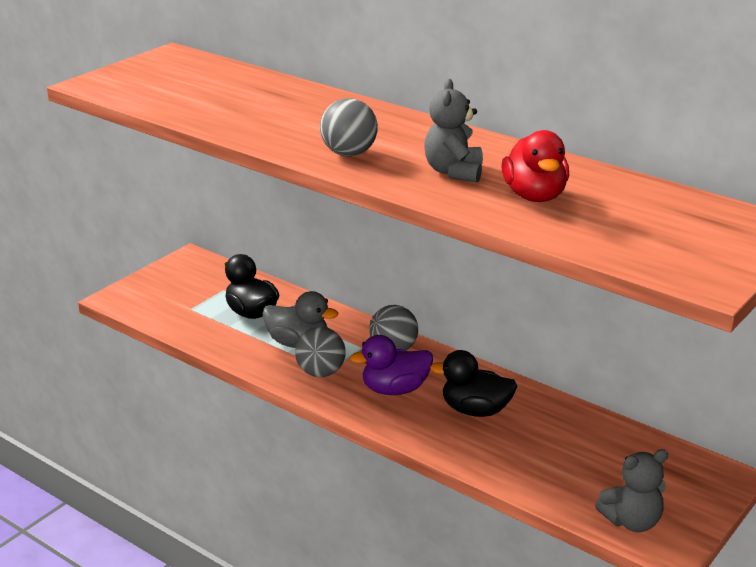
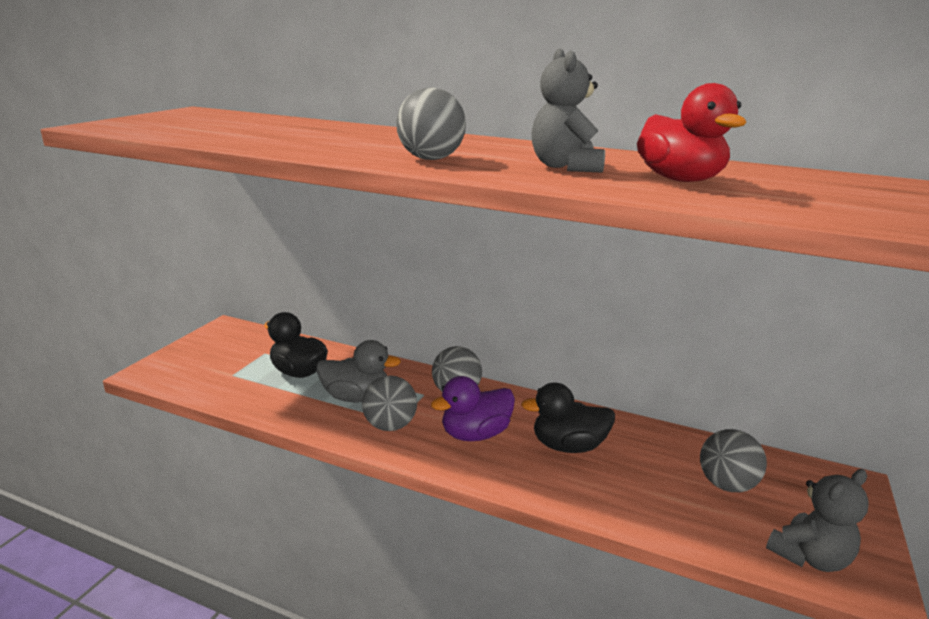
camera: 15 degrees left, 5 degrees down
none -> grey ball [700,429,767,492]

